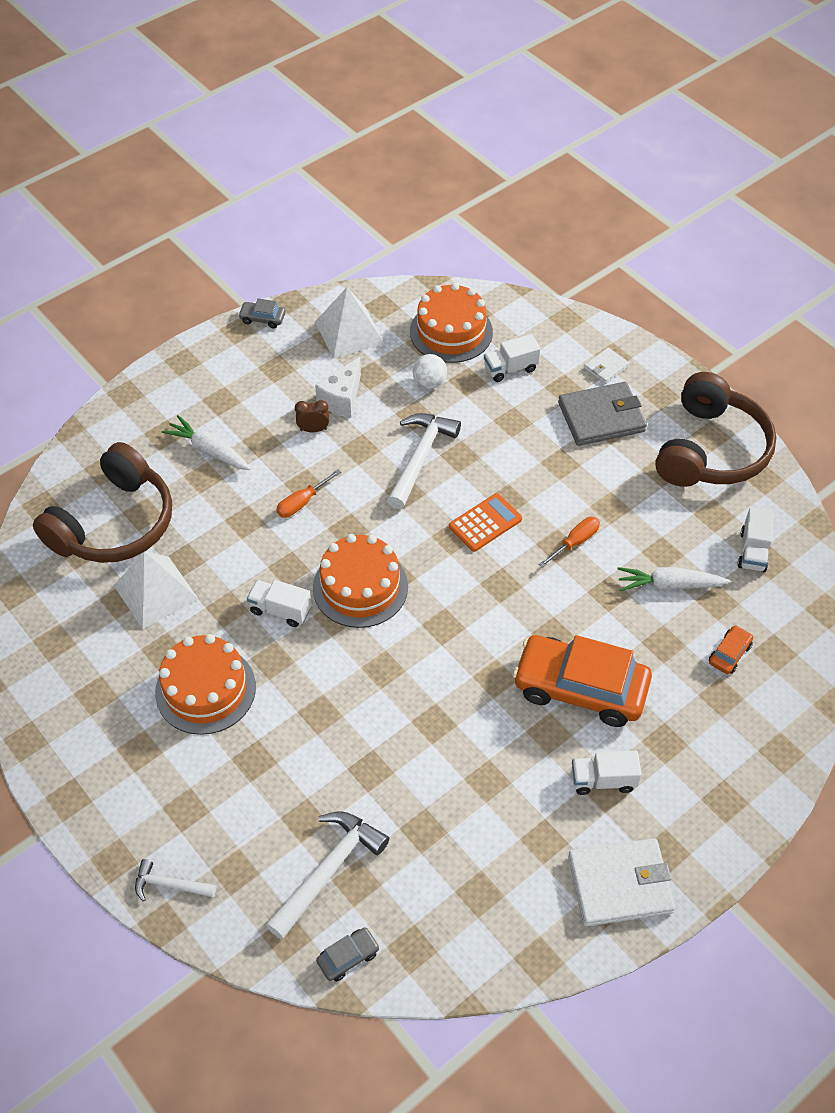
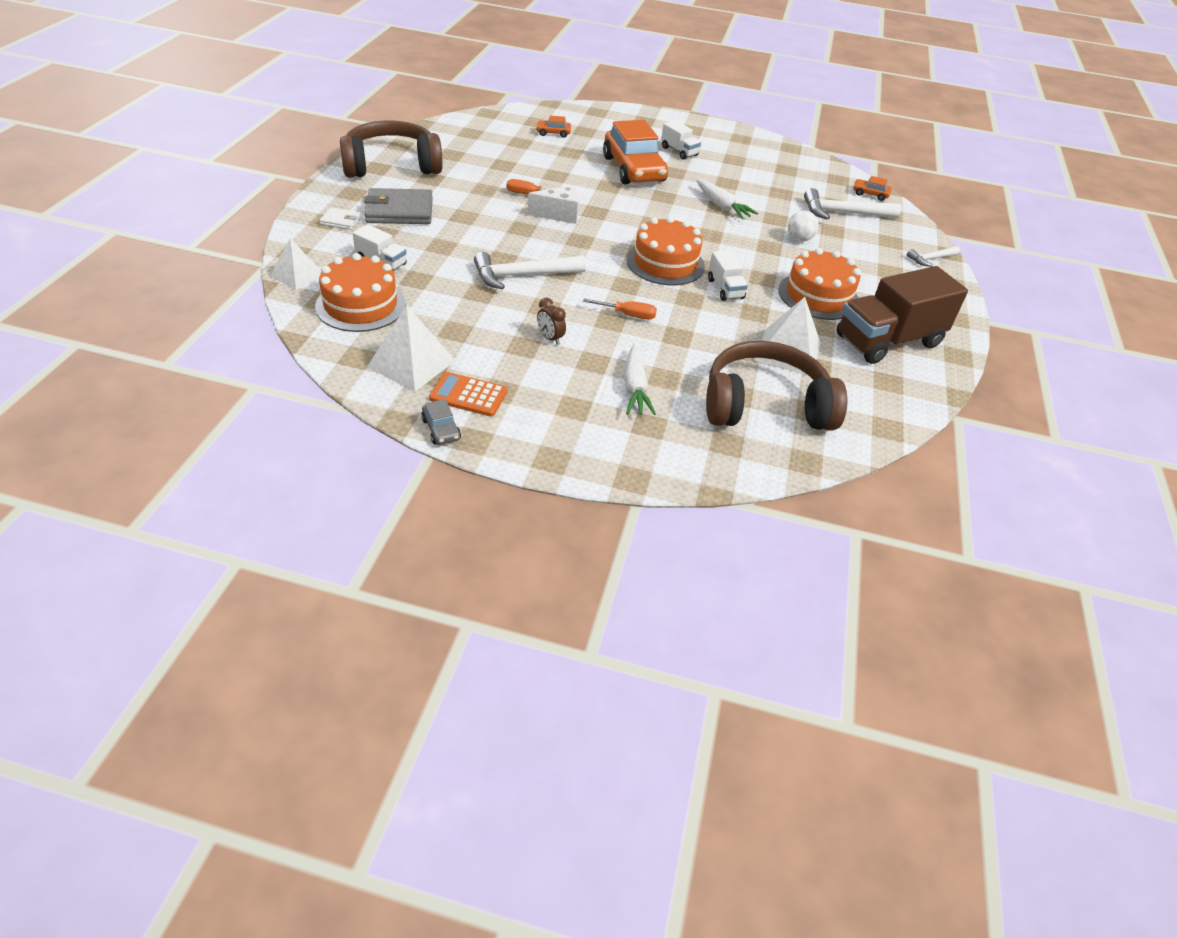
camera: 130 degrees left, 10 degrees down
white hammer [135,859,216,901] -> white hammer turned 90 degrees clockwise [907,246,960,267]
white cheese [315,356,361,418] -> white cheese moved to [528,185,579,224]
grey car [316,927,380,982] -> orange car [853,176,891,201]
white ball [413,354,447,389] -> white ball moved to [788,211,819,242]
orange calculator [449,493,522,552] -> orange calculator moved to [429,372,507,416]
grey wallet [558,382,647,446] -> grey wallet turned 45 degrees counterclockwise [364,188,433,224]
white wallet [568,838,675,927] -> none
white carrot [618,567,730,592] -> white carrot moved to [696,179,758,219]
white truck [738,508,774,572] -> none
none -> white pyramid [271,238,321,290]
none -> brown truck [837,266,968,364]

